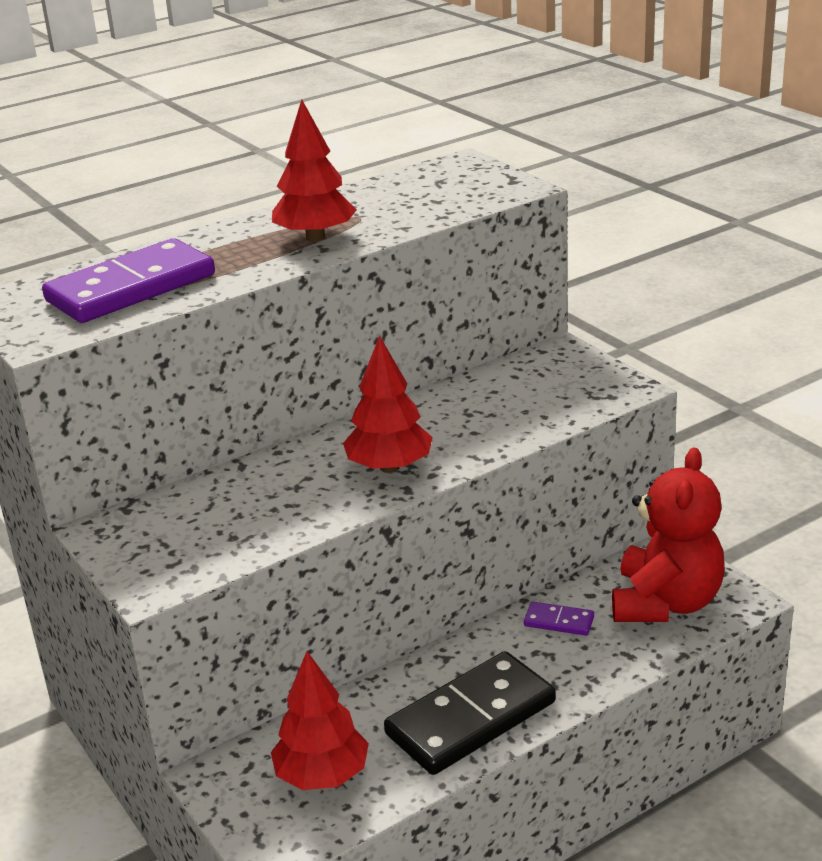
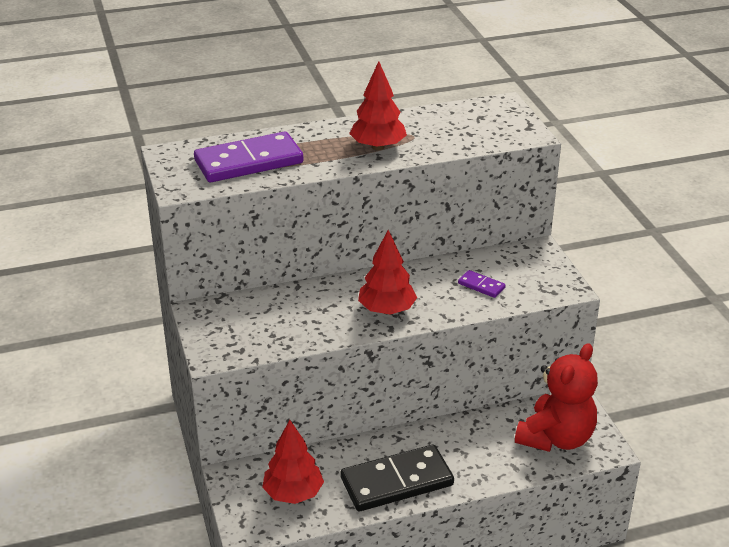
camera: 15 degrees right, 5 degrees up
purple domino [524,602,594,636] -> purple domino moved to [458,270,506,298]

